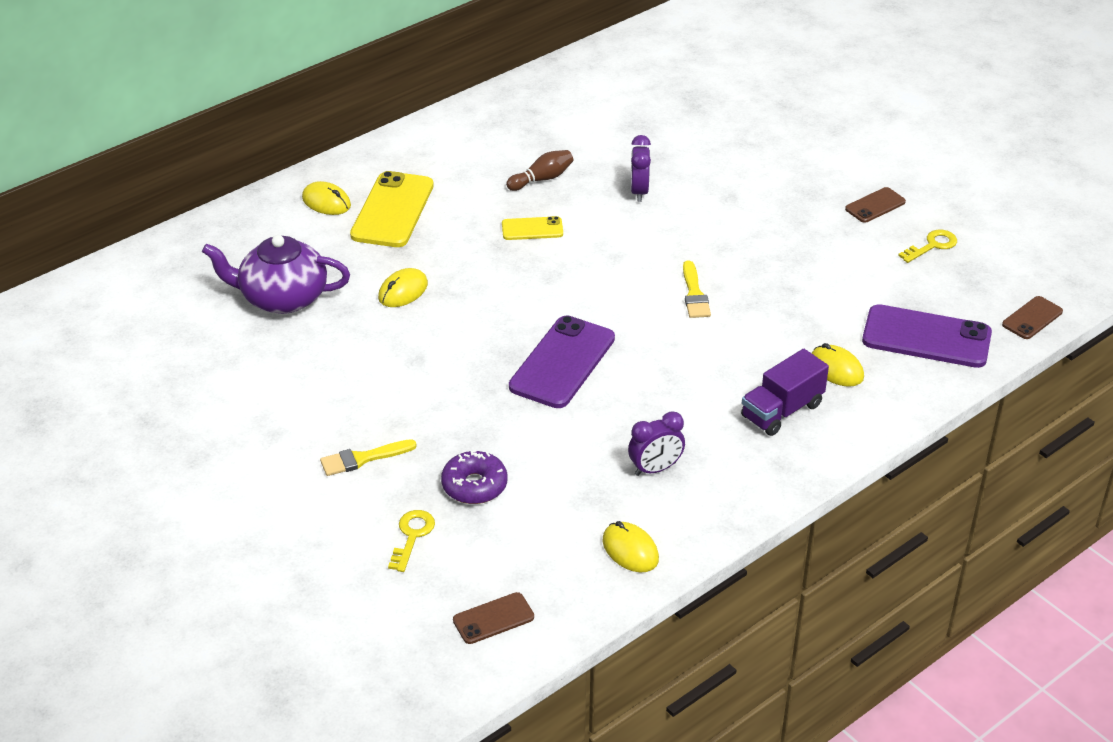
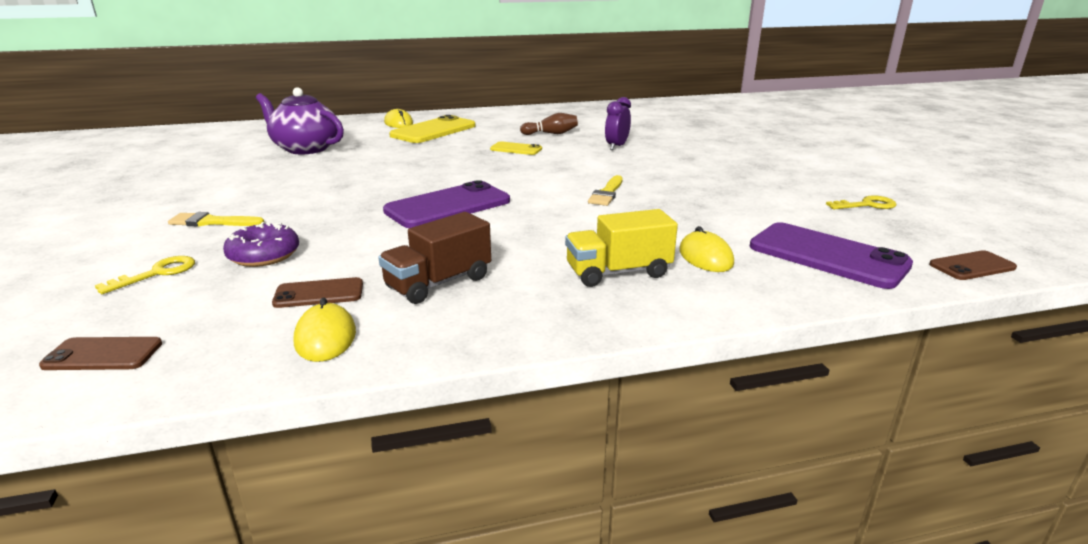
camera: 25 degrees right, 15 degrees down
yellow mouse [378,268,428,307] -> none
purple clock [628,411,685,476] -> brown truck [378,212,491,304]
purple truck [741,349,829,436] -> yellow truck [565,209,678,287]
brown phone [845,187,906,223] -> brown phone moved to [272,277,363,308]

